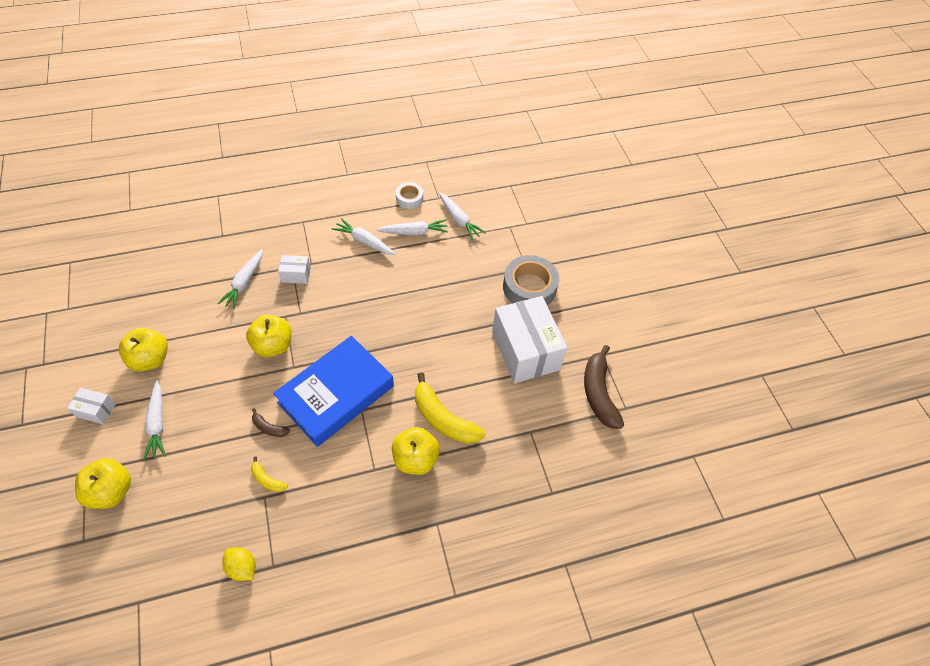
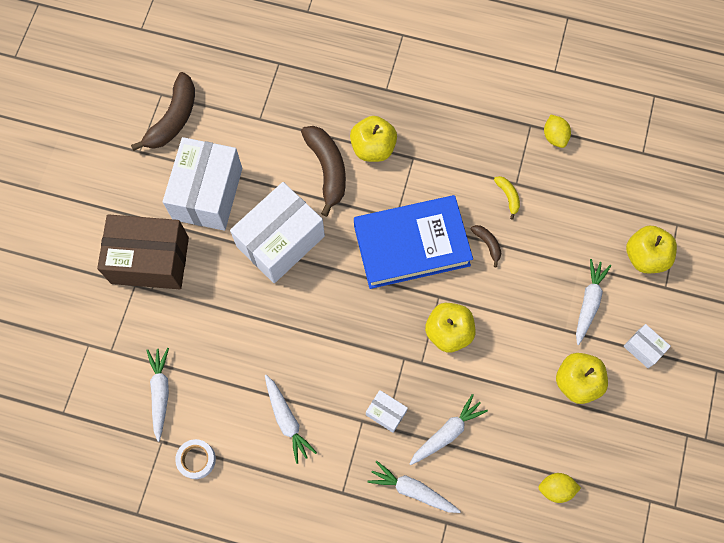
camera: 145 degrees left, 15 degrees up
white carrot [377,219,448,236] -> white carrot moved to [367,461,461,513]
yellow banana [415,372,486,444] -> brown banana [301,126,346,217]
grey tape [503,255,559,305] -> brown box [97,214,189,289]
none -> white box [230,182,325,283]
none -> yellow lemon [538,473,581,503]

